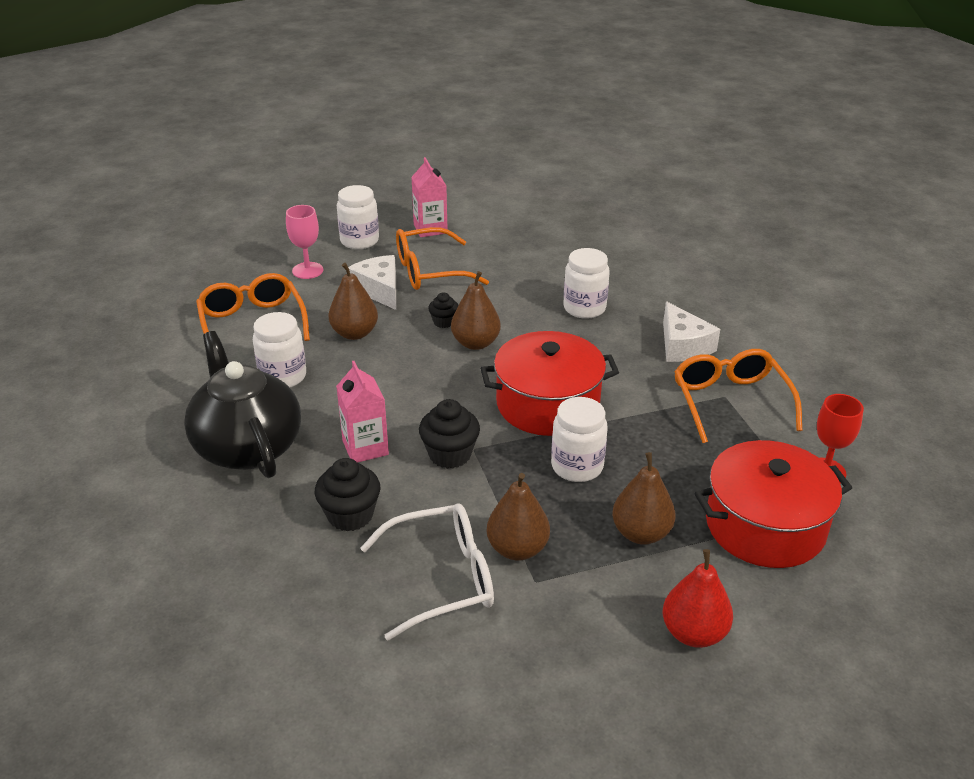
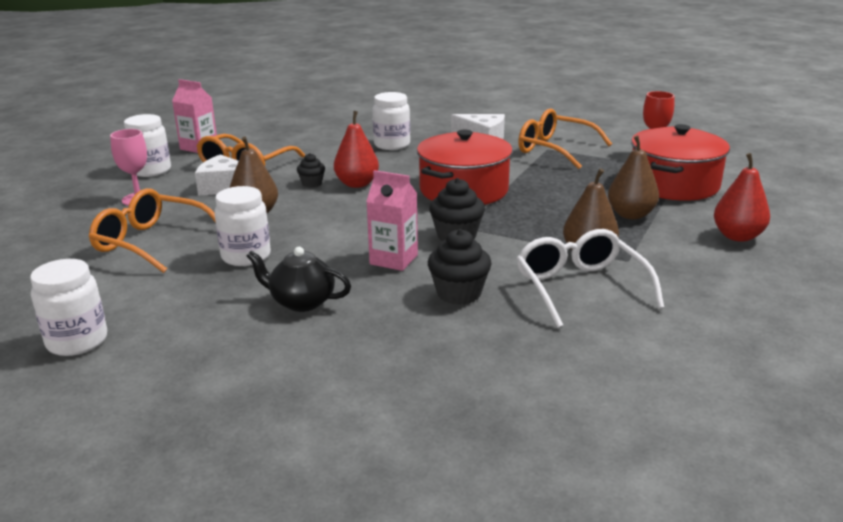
camera: 45 degrees left, 10 degrees down
black teapot [184,331,301,478] -> black teapot [246,247,351,312], size x0.55
white glasses [360,503,494,641] -> white glasses turned 45 degrees counterclockwise [516,229,664,328]
brown pear [451,271,501,350] -> red pear [334,111,379,188]
white jar [551,397,608,482] -> white jar moved to [30,259,107,356]

